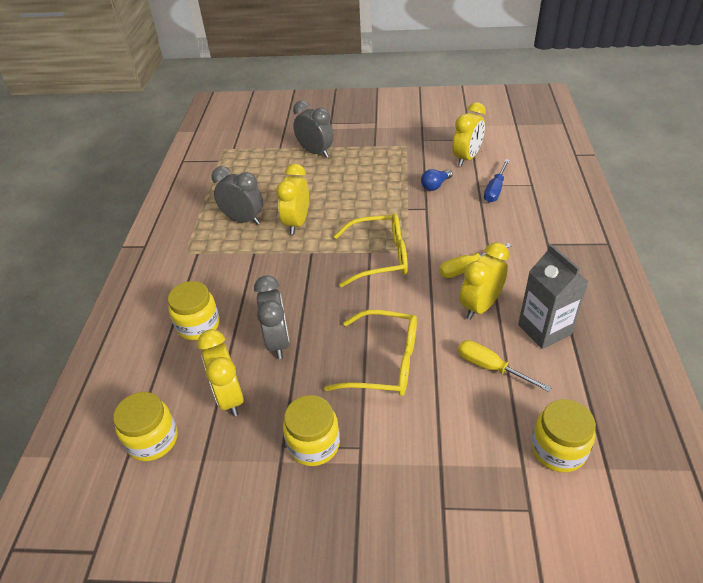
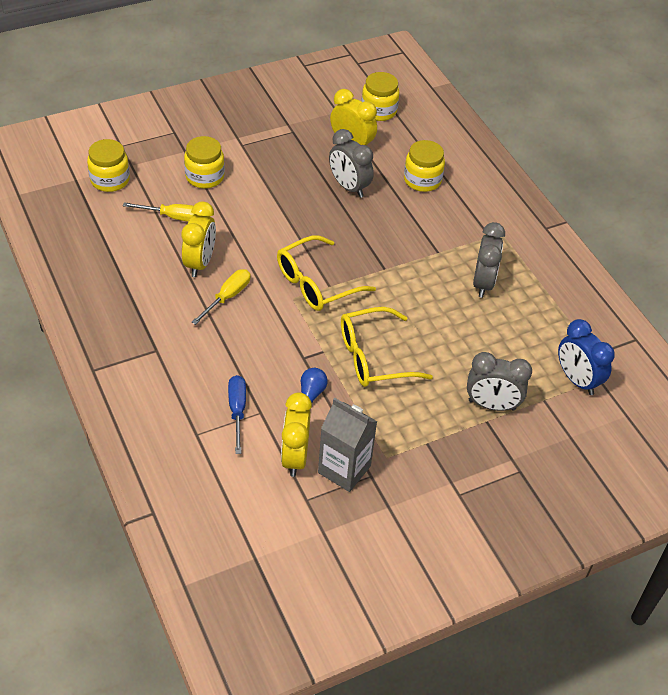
camera: 145 degrees right, 5 degrees up
grey clock [211,166,263,225] -> grey clock turned 75 degrees counterclockwise [473,222,505,298]
yellow clock [276,163,309,235] -> none
yellow jar [283,395,340,466] -> yellow jar moved to [184,136,225,189]
yellow glasses [324,310,417,396] -> yellow glasses moved to [341,307,433,387]
grey carton [518,244,588,349] -> grey carton moved to [318,398,378,492]
none -> blue clock [558,319,615,395]

